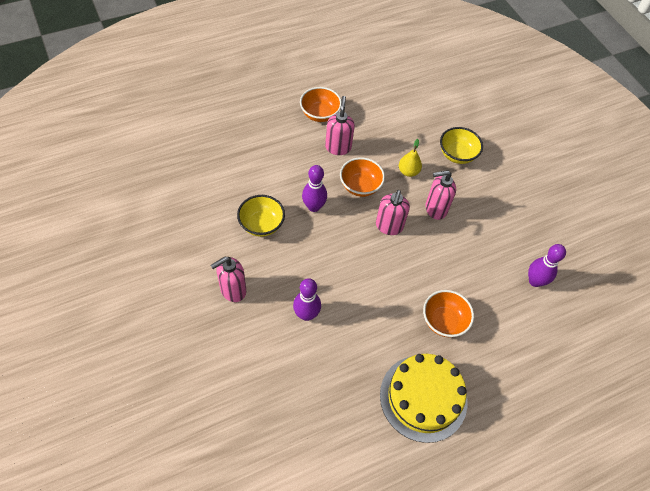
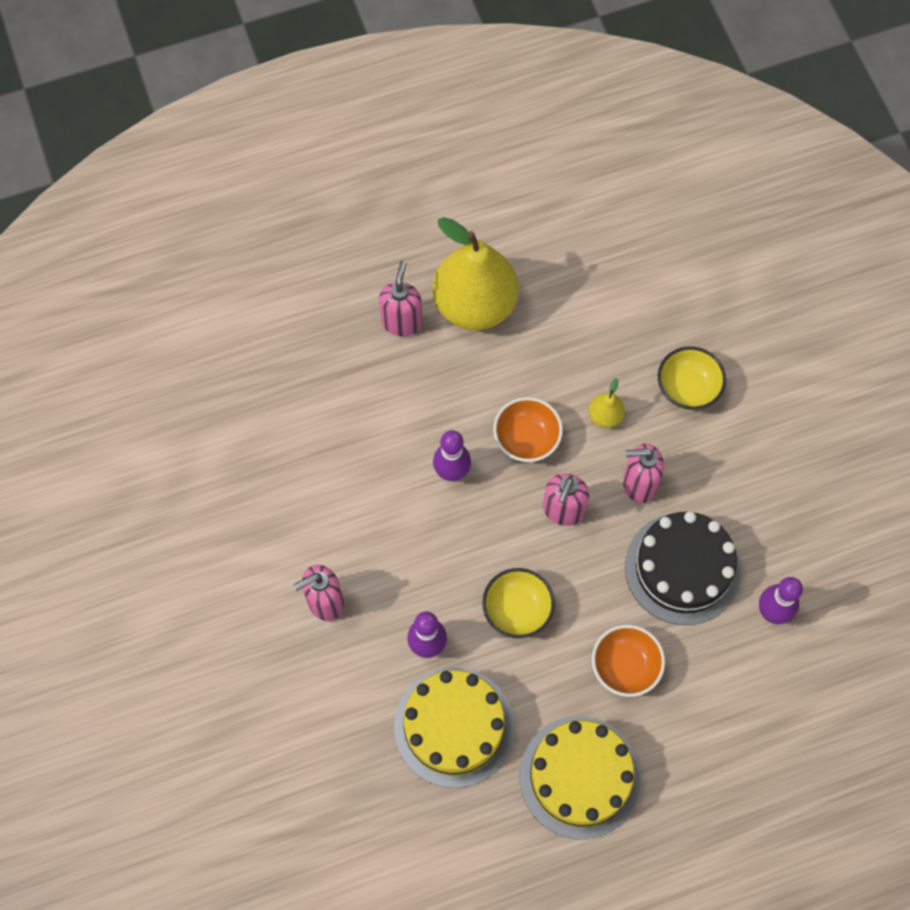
camera: 10 degrees right, 10 degrees up
yellow bowl [237,195,285,237] -> yellow bowl moved to [482,568,555,638]
orange bowl [300,87,341,122] -> yellow pear [433,217,519,330]
pink soap dispenser [325,96,355,155] -> pink soap dispenser moved to [379,261,422,337]
none -> yellow cake [394,668,514,788]
none -> black cake [625,511,741,625]

